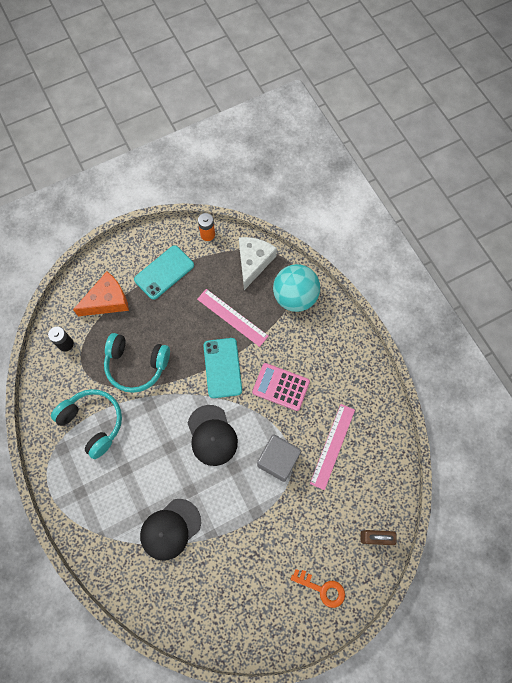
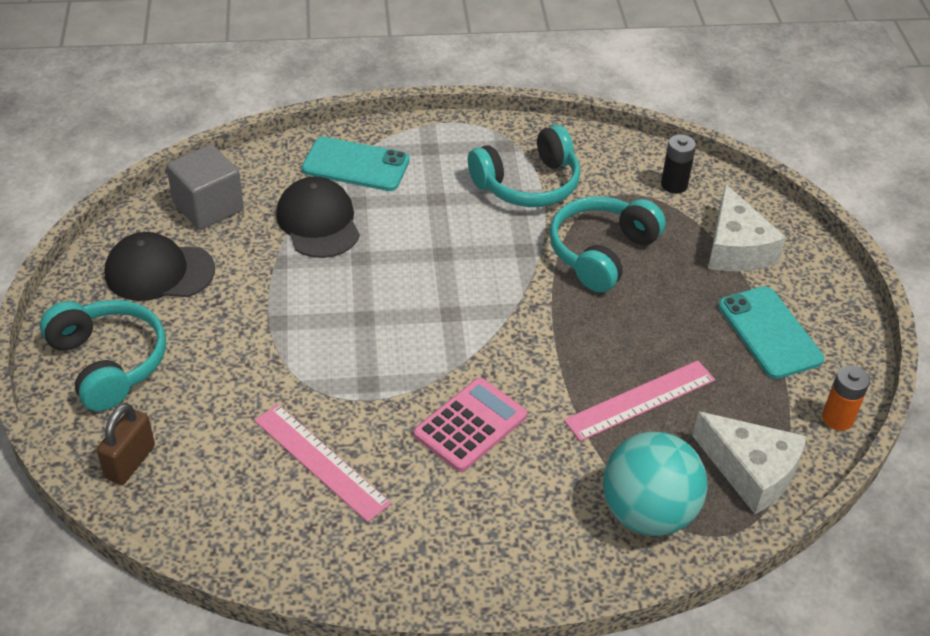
camera: 110 degrees right, 25 degrees down
orange cheese [73,271,129,316] -> white cheese [708,184,786,271]
black cap [187,405,238,466] -> black cap moved to [104,232,215,301]
turquoise phone [203,338,242,398] -> turquoise phone moved to [302,137,410,191]
grey cube [257,434,301,482] -> grey cube moved to [166,144,244,230]
orange key [290,569,345,608] -> turquoise headphones [40,300,166,411]

